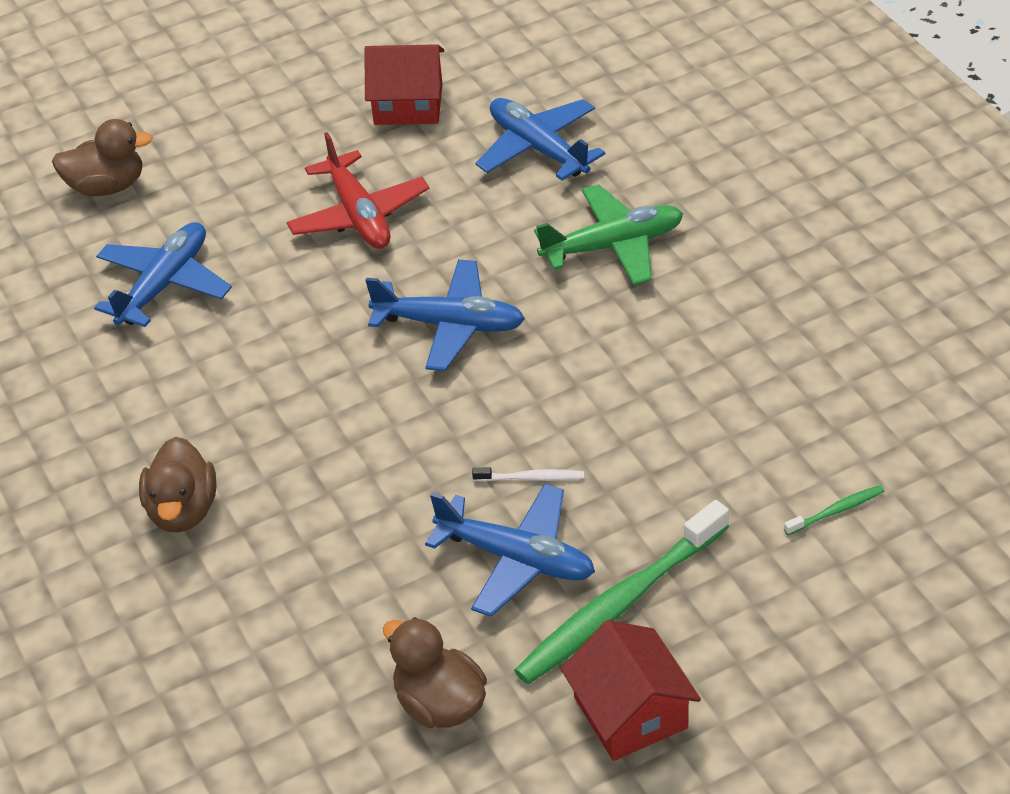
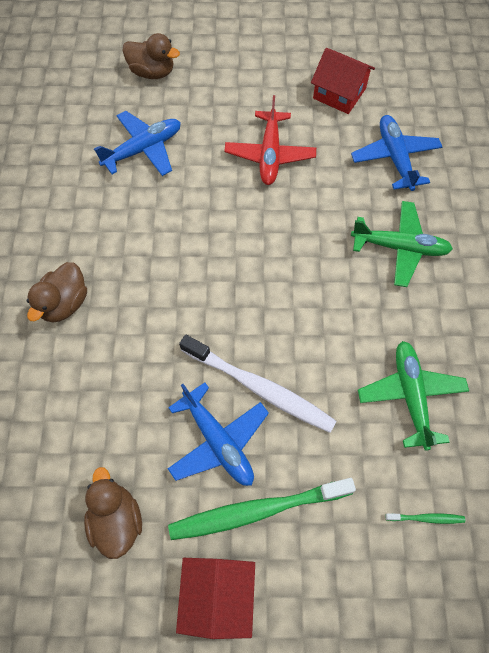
camera: 25 degrees right, 20 degrees up
blue plane [365,259,525,371] -> none
white toothbrush [472,467,584,482] -> white toothbrush [179,334,336,433], size x2.38
none -> green plane [358,341,469,451]

